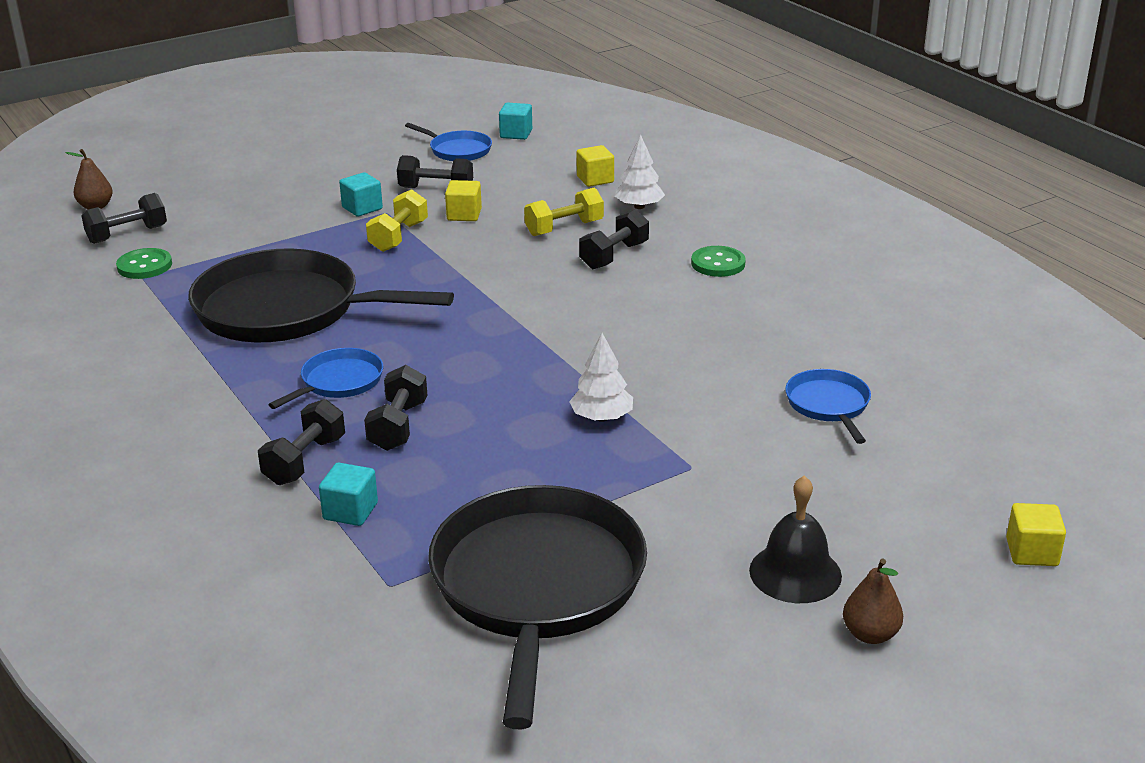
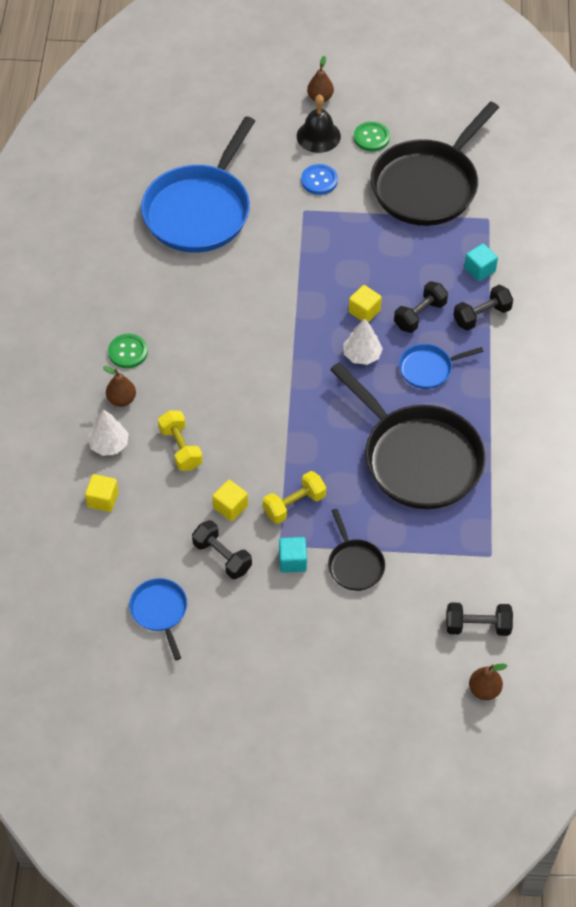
camera: 145 degrees left, 25 degrees up
green button [116,248,172,279] -> green button moved to [354,122,390,151]
turquoise cube [499,103,532,140] -> none
yellow dumbbell [524,188,604,236] -> yellow dumbbell turned 60 degrees clockwise [158,411,203,471]
white tree [569,333,633,422] -> white tree moved to [343,318,383,365]
black dumbbell [579,209,649,269] -> none
blue pan [785,369,871,444] -> blue pan [141,116,255,253], size x2.17
yellow cube [1006,503,1066,566] -> yellow cube moved to [349,285,382,322]
none -> brown pear [103,366,136,407]
none -> blue button [301,164,338,195]
none -> black pan [328,509,385,591]

